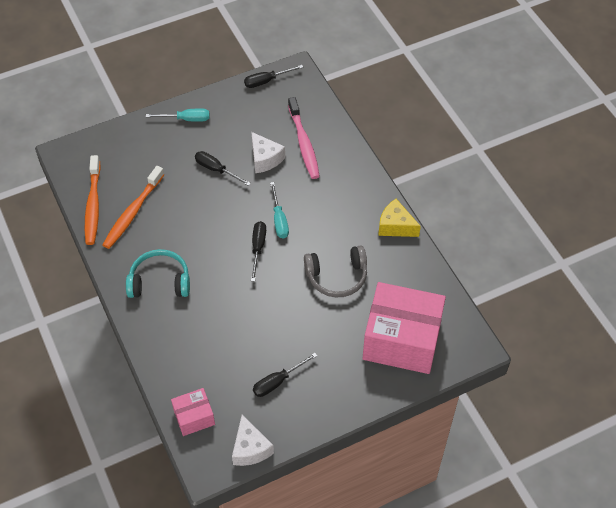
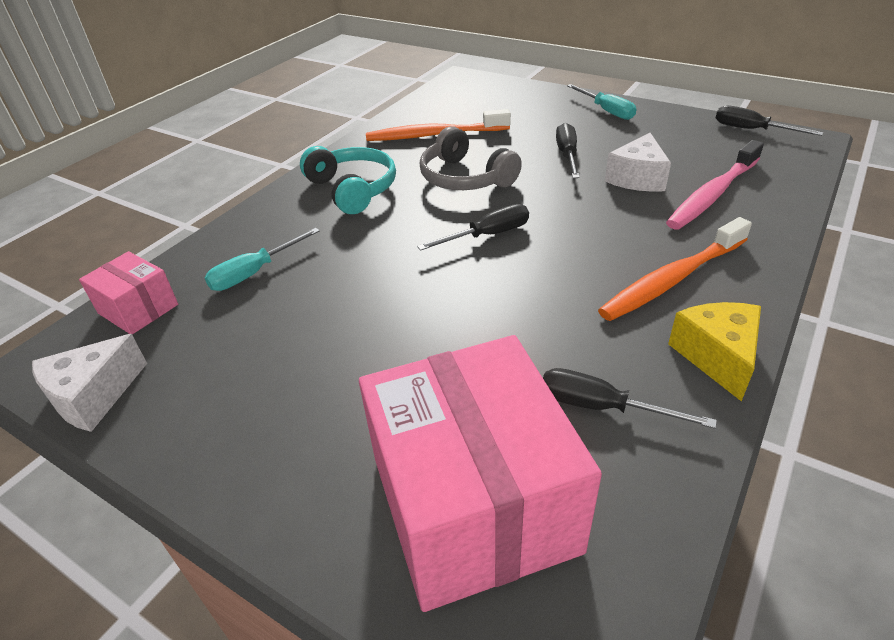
camera: 60 degrees right, 15 degrees down
orange toothbrush [85,155,101,245] -> orange toothbrush moved to [598,217,752,321]
black screwdriver [253,353,318,397] -> black screwdriver moved to [543,368,717,429]
turquoise screwdriver [270,182,289,238] -> turquoise screwdriver moved to [205,228,320,291]
grey headphones [304,245,367,297] -> grey headphones moved to [420,126,522,190]

